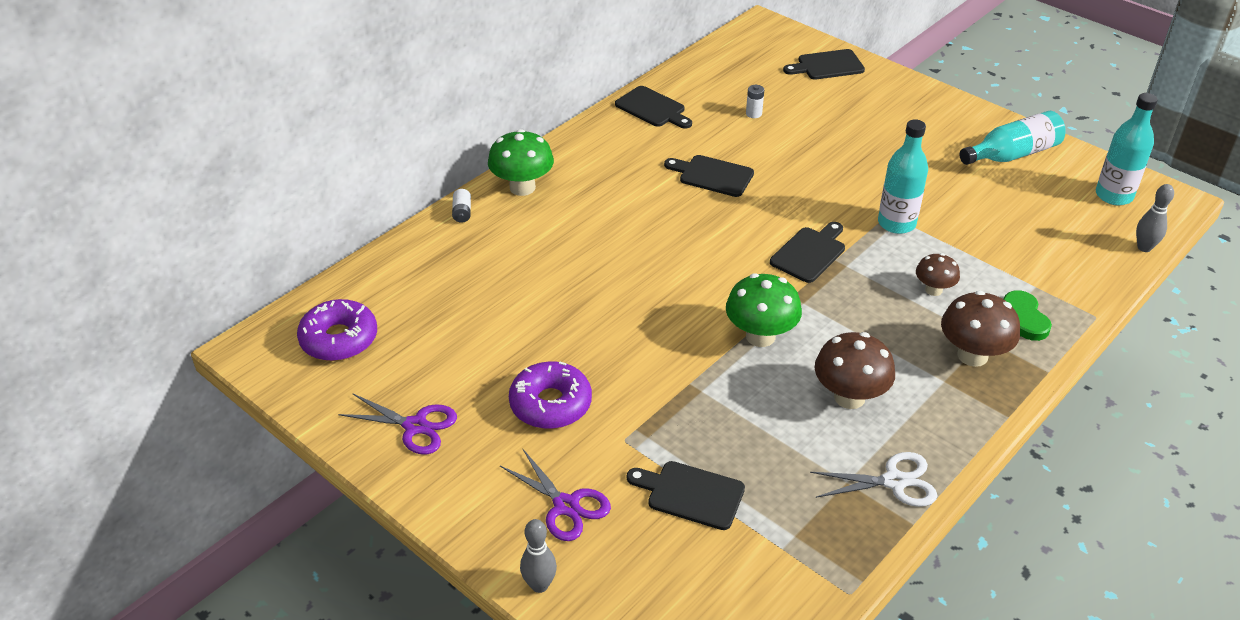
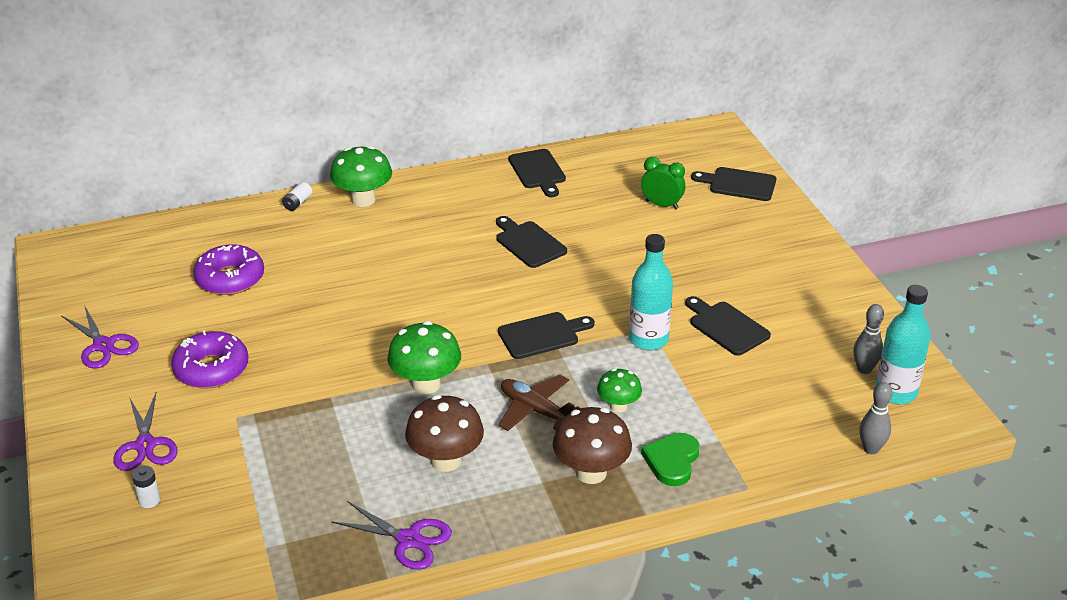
camera: 30 degrees right, 5 degrees down
purple donut [297,299,377,361] -> purple donut moved to [193,244,264,295]
grey bowling pin [520,519,557,593] -> grey bowling pin moved to [854,304,884,374]
black cutting board [627,461,745,530] -> black cutting board moved to [685,296,771,356]
white battery [746,85,764,118] -> white battery moved to [132,466,160,508]
white scissors [810,452,937,507] -> purple scissors [332,501,452,570]
brown mushroom [916,253,960,296] -> green mushroom [597,369,642,413]
turquoise bottle [960,111,1066,165] -> none
none -> brown plane [498,375,581,431]
none -> green clock [641,157,685,209]

